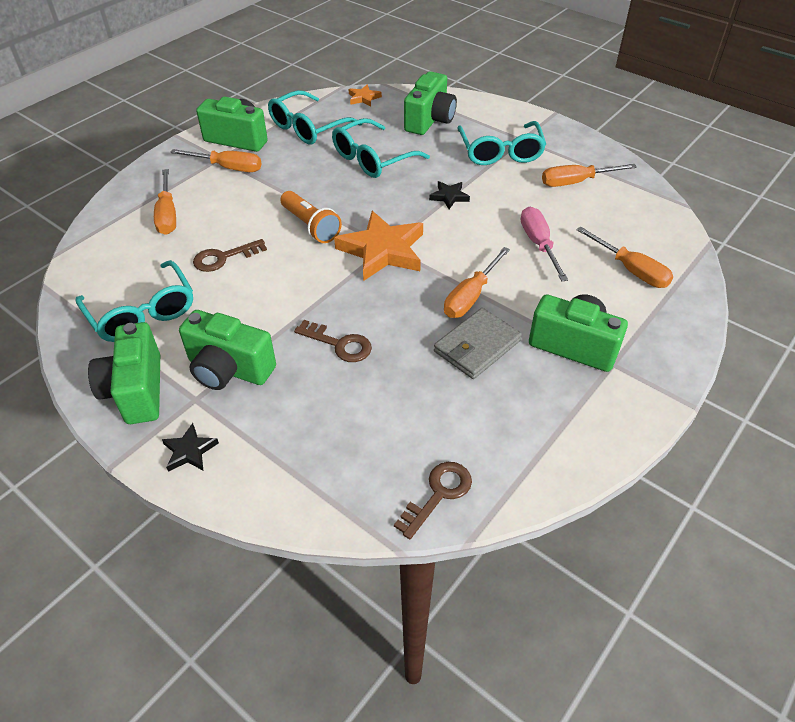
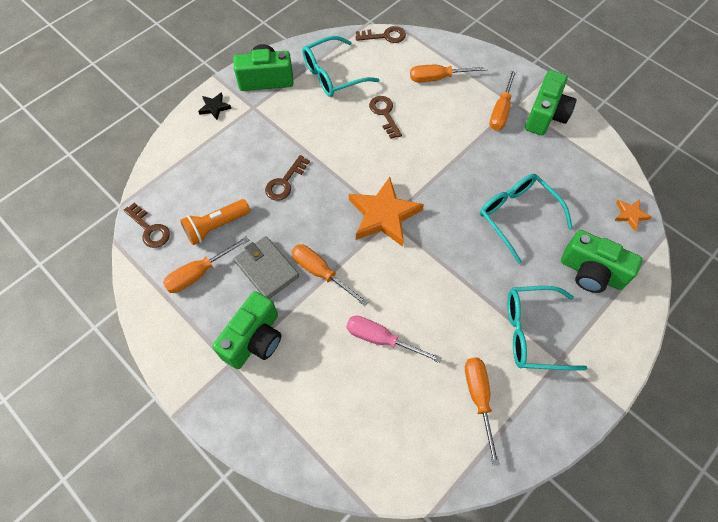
camera: 95 degrees right, 15 degrees up
green camera [179,310,276,390] -> none
turquoise glasses [268,90,362,144] -> none
orange flashlight [280,191,342,243] -> orange flashlight moved to [180,199,250,245]
black star [429,181,470,209] -> none
pink screwdriver [521,207,568,281] -> pink screwdriver turned 150 degrees counterclockwise [346,315,442,363]
orange screwdriver [576,227,673,288] -> orange screwdriver moved to [163,236,249,293]
none -> brown key [355,26,406,43]

